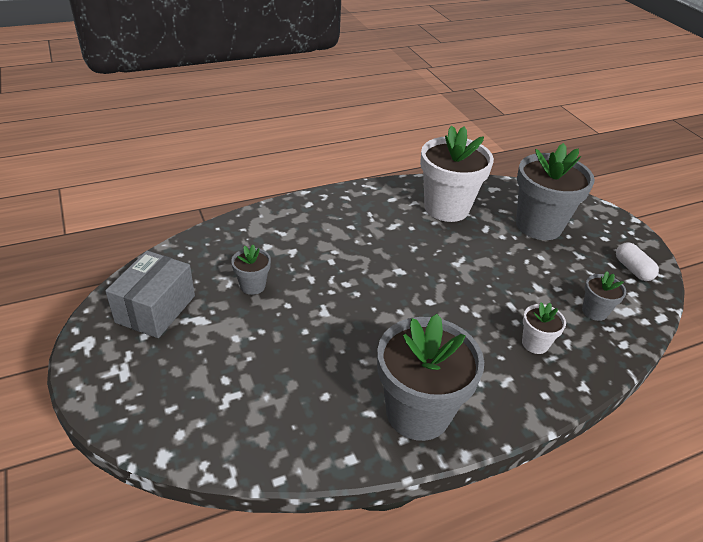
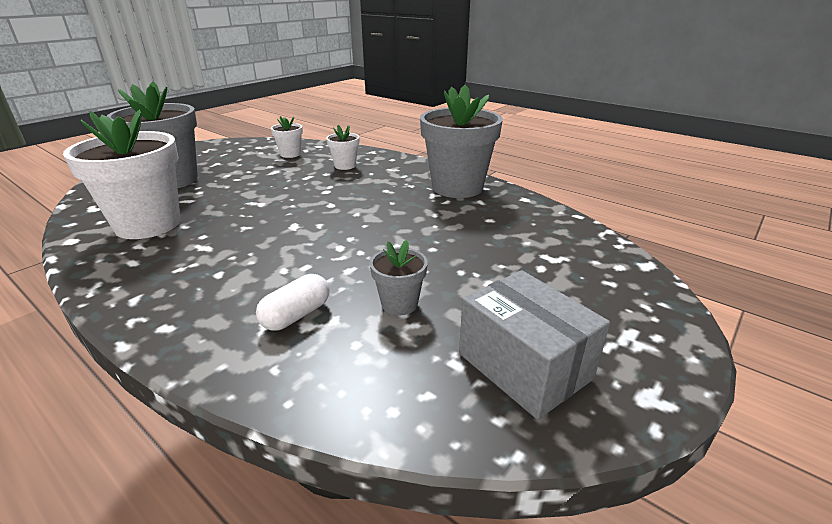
camera: 115 degrees left, 10 degrees down
grey box [105,251,195,338] -> grey box turned 60 degrees clockwise [459,270,610,419]
grey flower pot [582,271,626,321] -> white flower pot [271,116,303,158]
white capsule [616,242,659,281] -> white capsule moved to [256,274,329,331]

